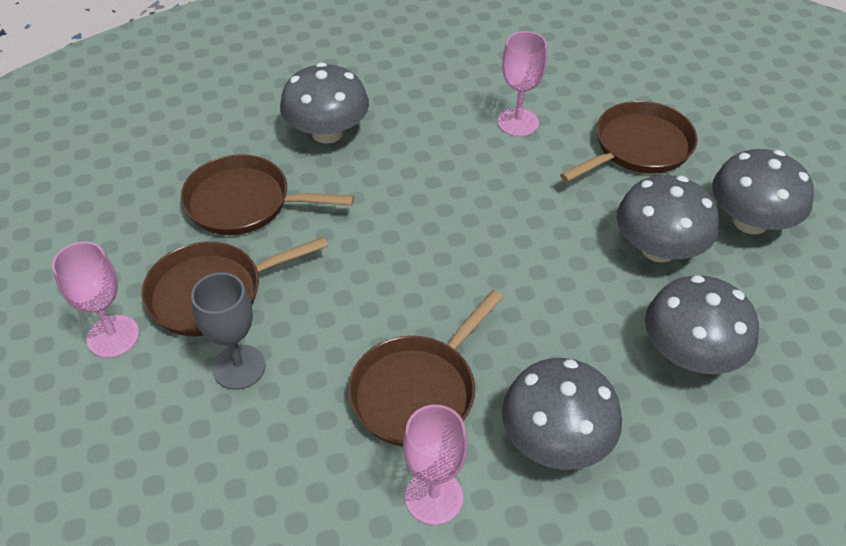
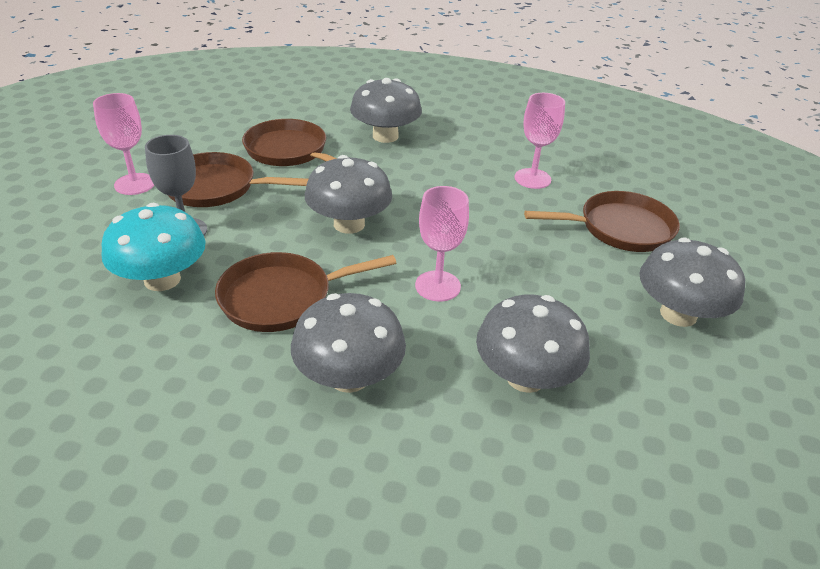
camera: 30 degrees right, 10 degrees down
pink goblet [403,405,468,525] -> pink goblet moved to [415,186,469,301]
grey mushroom [617,175,719,263] -> grey mushroom moved to [305,155,392,234]
none -> turquoise mushroom [102,203,206,291]

